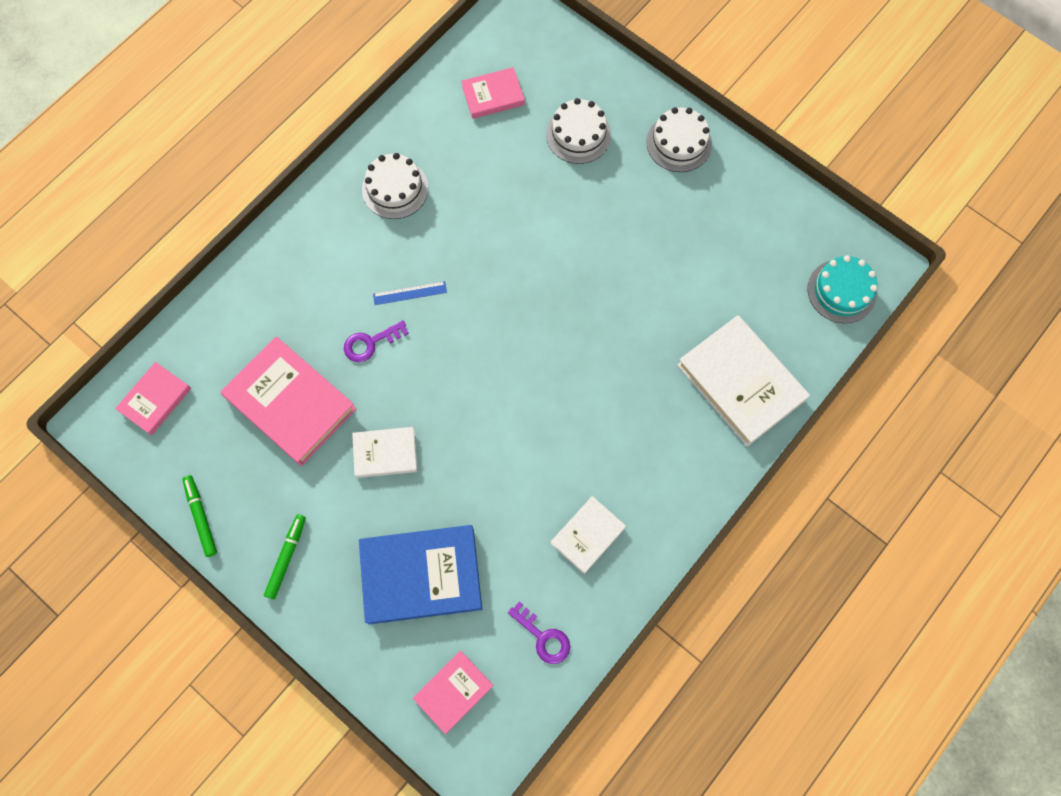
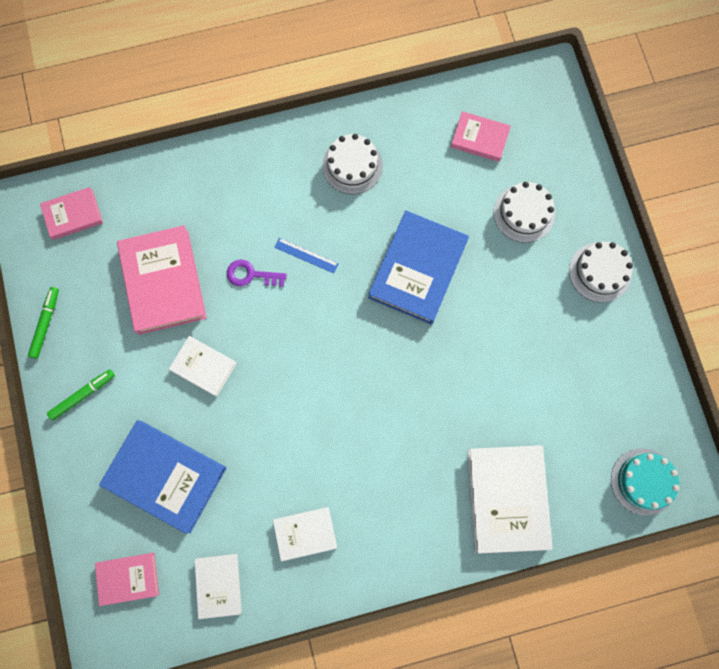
camera: 35 degrees right, 5 degrees up
purple key [508,601,570,664] -> white book [195,554,242,619]
none -> blue book [368,210,469,324]

